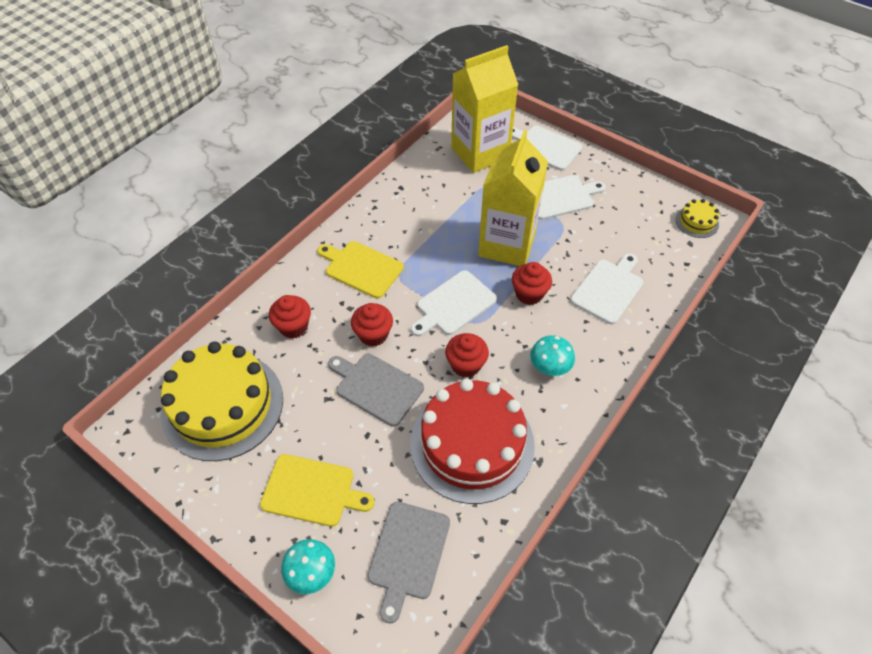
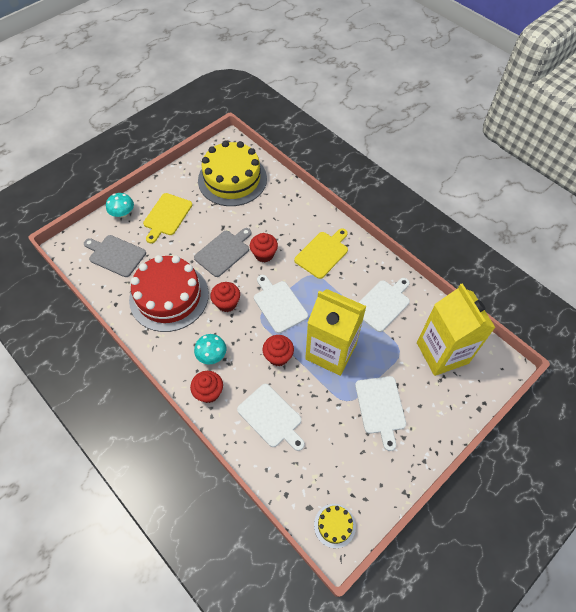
camera: 100 degrees right, 5 degrees up
red cupcake [269,295,311,339] -> red cupcake moved to [190,371,223,403]
white cutting board [512,125,582,171] -> white cutting board moved to [358,278,410,332]

